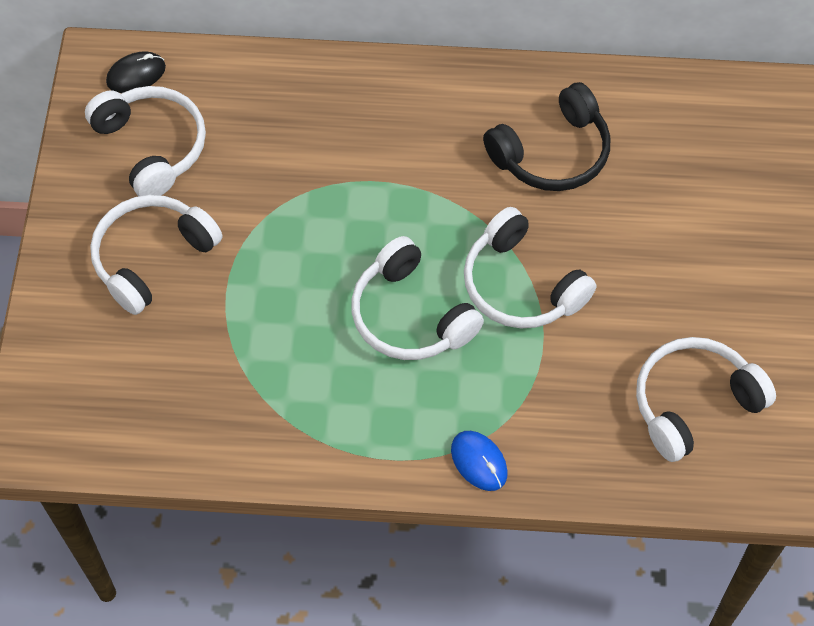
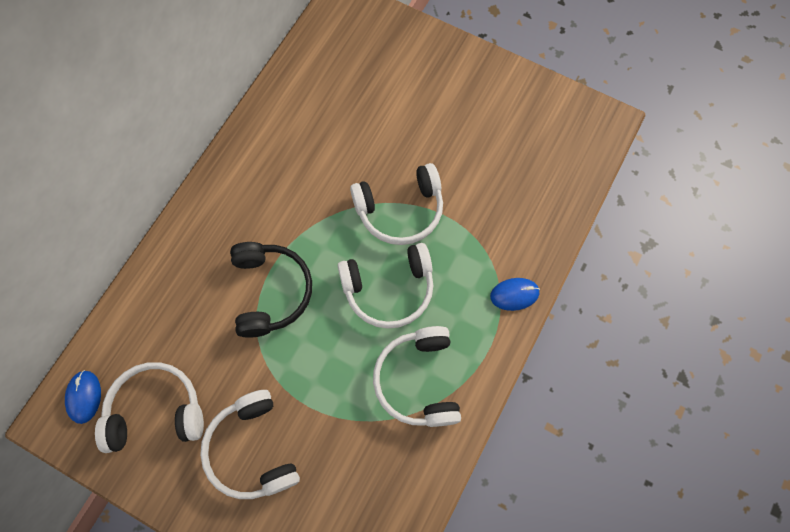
camera: 65 degrees left, 10 degrees up
black mouse [106,51,166,93] -> blue mouse [65,370,101,424]
black headphones [483,82,610,191] -> black headphones moved to [230,242,312,338]
white headphones [636,337,776,462] -> white headphones moved to [373,326,461,427]

